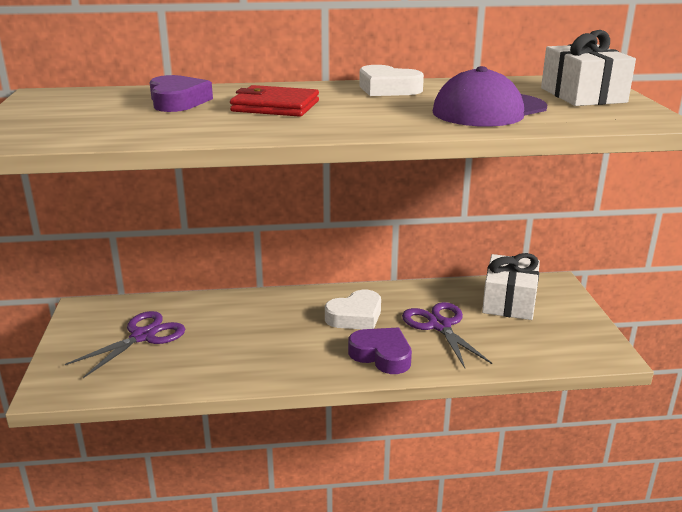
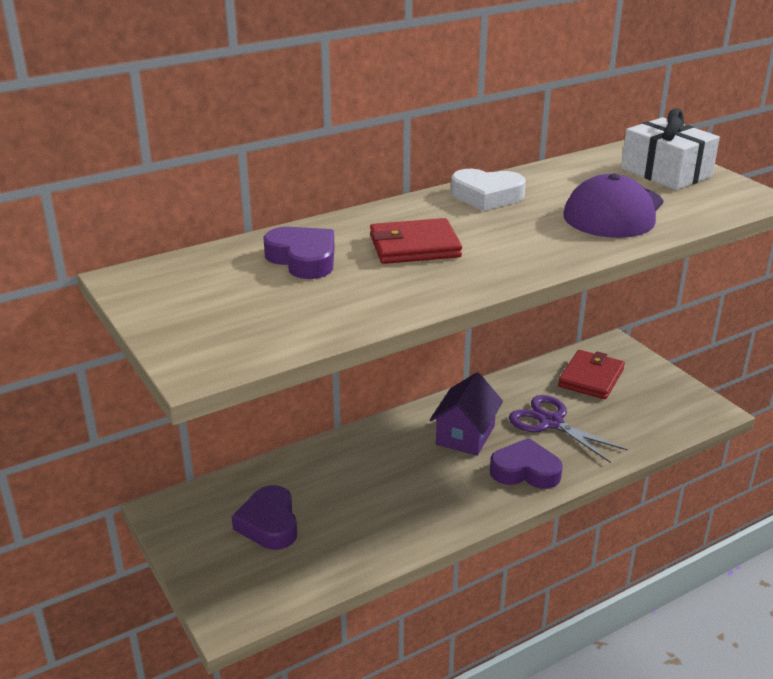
camera: 25 degrees left, 5 degrees up
purple scissors [65,311,185,378] -> purple heart [231,485,297,550]
white heart [325,290,381,329] -> purple house [430,372,503,456]
white gift [482,253,540,320] -> red wallet [558,350,625,399]

